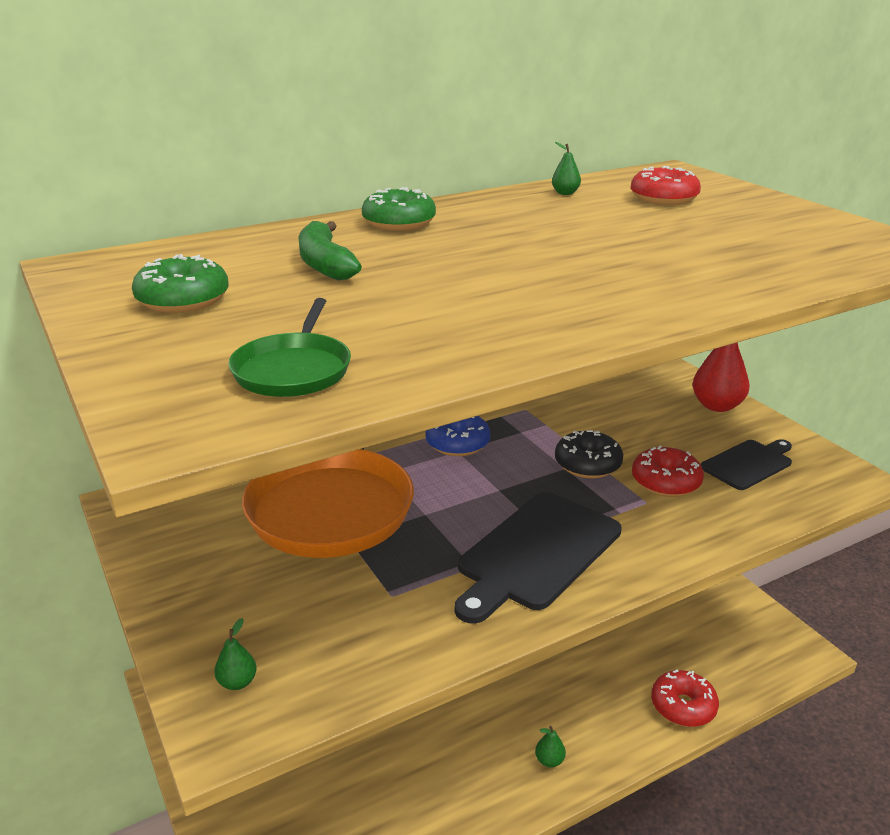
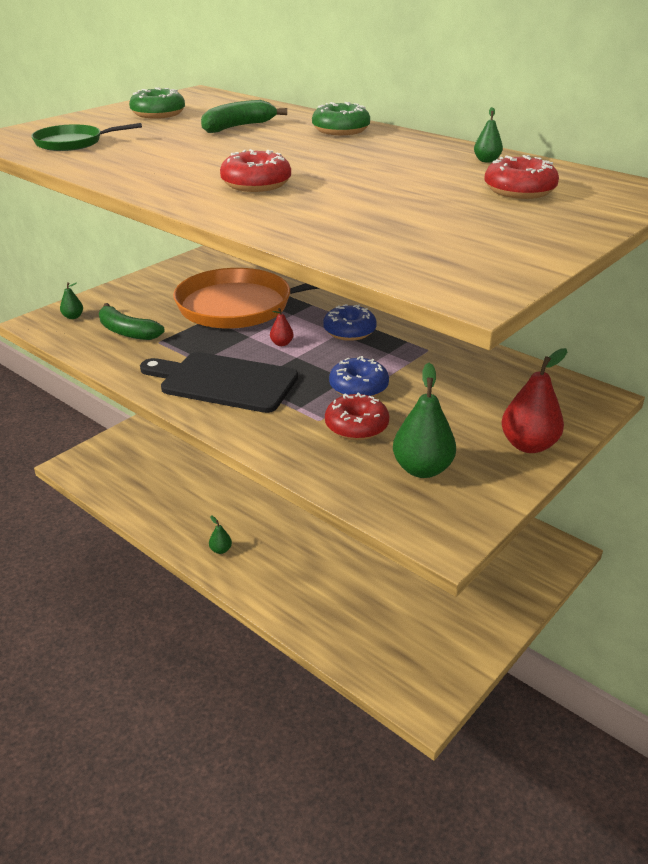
camera: 70 degrees right, 5 degrees up
black donut [555,430,623,478] -> blue donut [329,356,389,397]
red donut [651,669,719,727] -> red donut moved to [220,149,291,192]
black cutting board [701,439,792,490] -> green pear [393,363,456,478]
none -> green banana [99,303,165,340]
none -> red pear [270,308,294,346]

